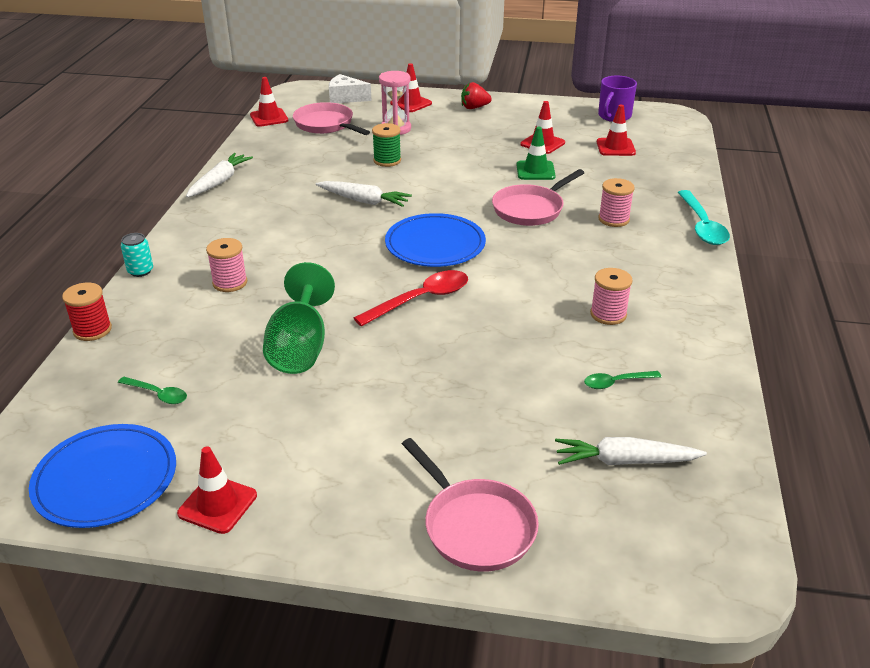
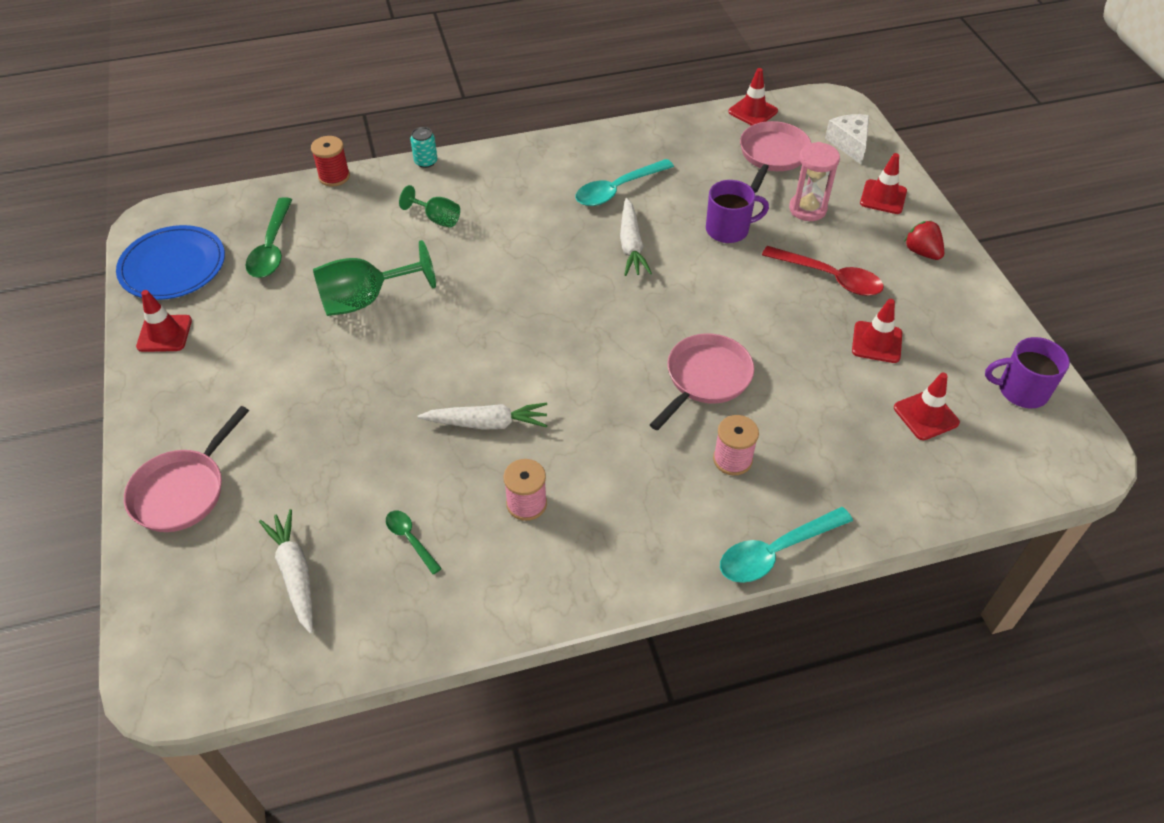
camera: 65 degrees right, 15 degrees up
green spoon [118,377,187,404] -> green spoon [245,197,292,278], size x1.80
white carrot [186,153,253,197] -> white carrot moved to [417,403,547,430]
pink spool [206,238,247,292] -> green goblet [399,185,460,228]
red spoon [354,270,468,327] -> red spoon moved to [762,246,884,296]
green spool [372,123,401,167] -> purple mug [706,180,769,243]
blue plate [385,213,486,267] -> none
pink pan [492,169,584,226] -> pink pan turned 105 degrees clockwise [650,333,754,431]
green traffic cone [517,127,556,180] -> none
none -> turquoise spoon [576,159,674,206]

